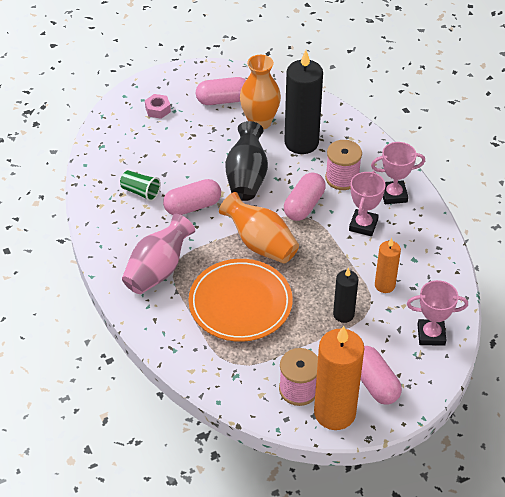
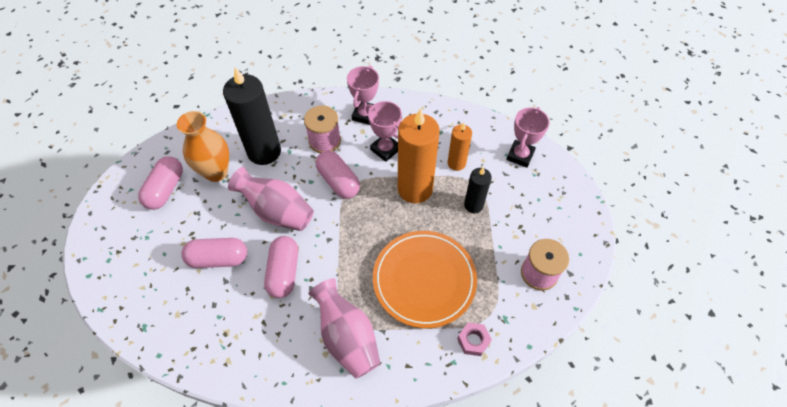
camera: 65 degrees left, 10 degrees up
green cup [120,170,161,201] -> none
pink nut [145,94,171,119] -> pink nut moved to [457,322,492,356]
orange vase [219,192,299,264] -> none
black vase [225,121,268,201] -> pink vase [228,167,314,231]
orange candle [314,326,364,430] -> orange candle moved to [398,108,440,203]
pink capsule [361,346,402,405] -> pink capsule moved to [181,238,247,268]

